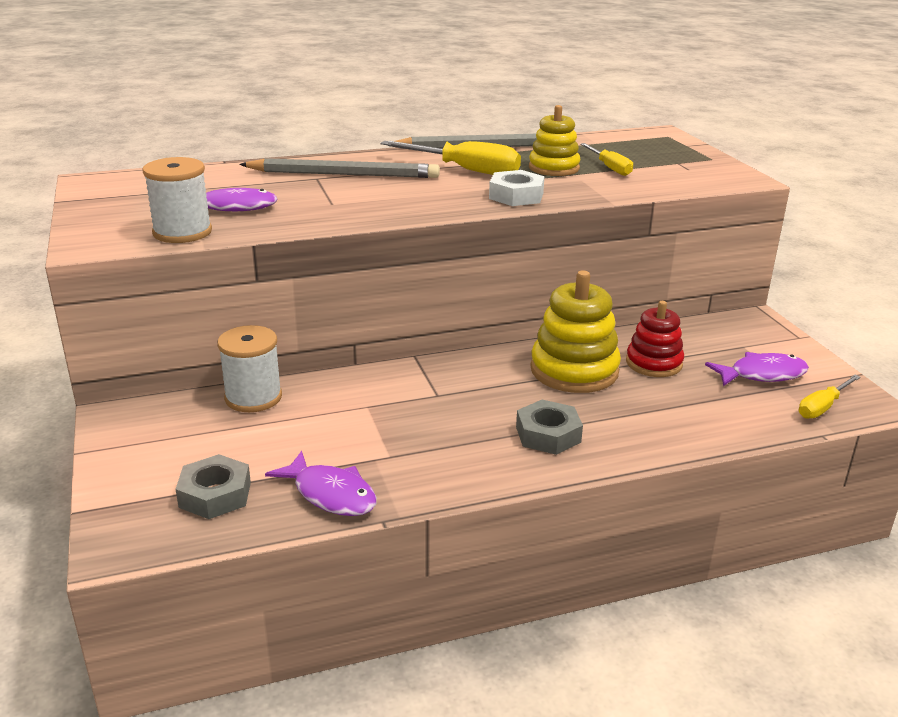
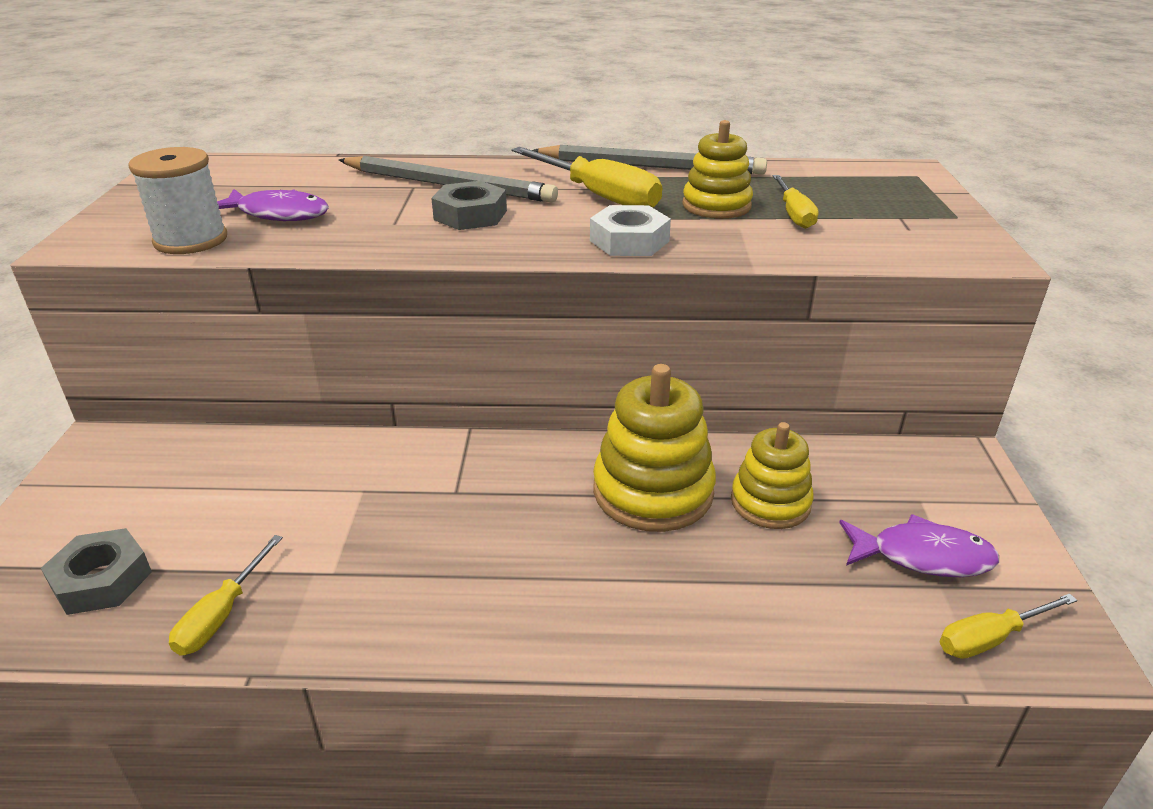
camera: 20 degrees right, 5 degrees up
white spool [217,325,282,412] -> none
purple fish [265,451,377,516] -> yellow screwdriver [169,535,283,656]
grey nut [516,400,583,455] -> grey nut moved to [431,181,507,230]
red stacking toy [626,301,684,377] -> yellow stacking toy [731,422,814,529]

